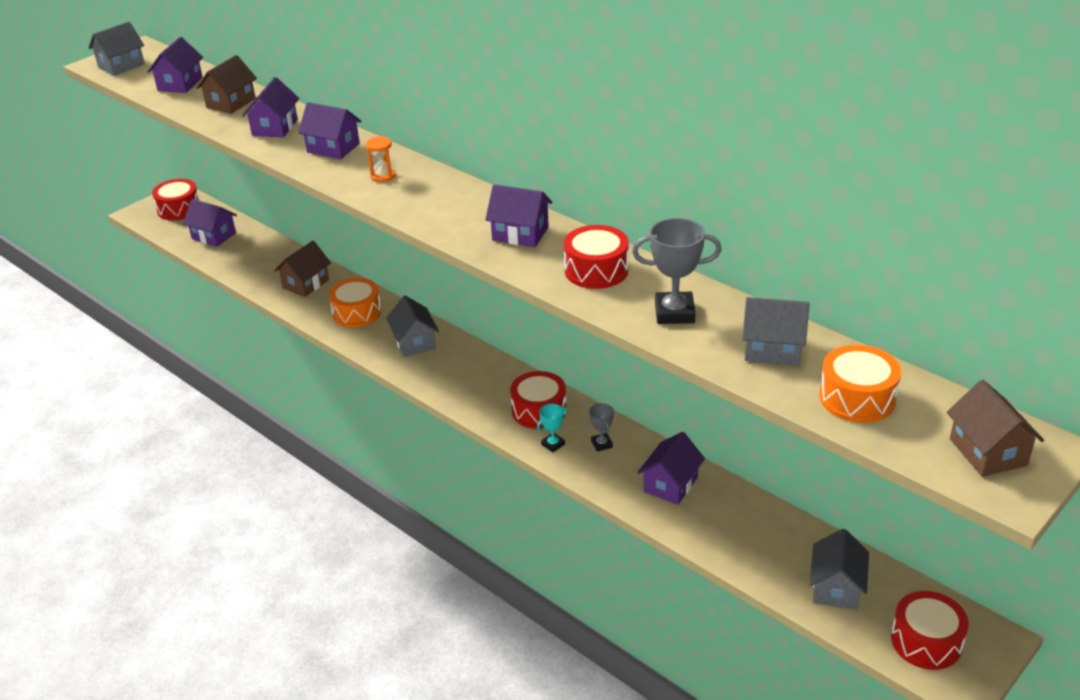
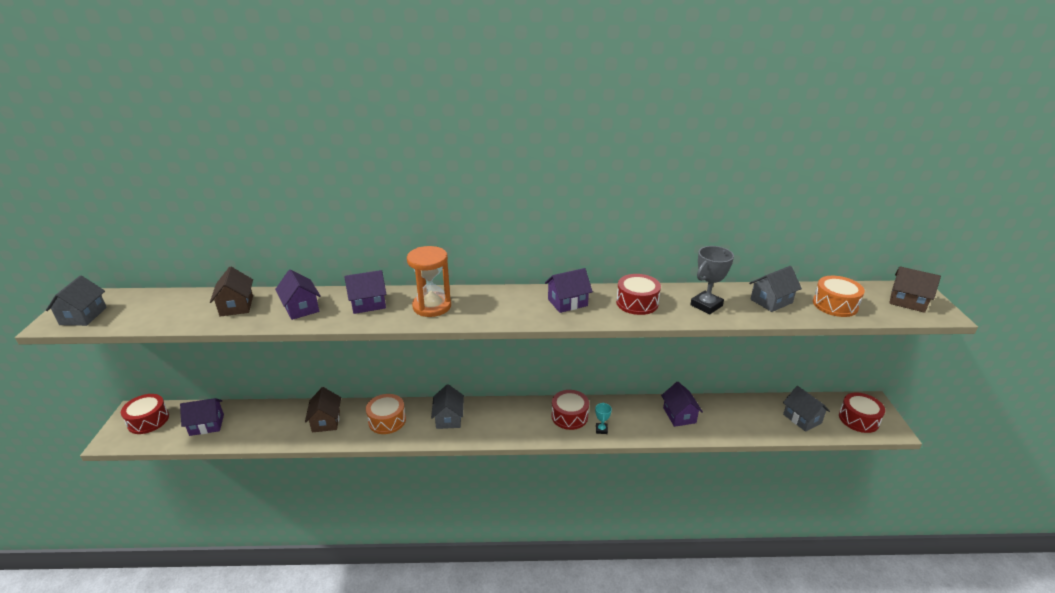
camera: 45 degrees left, 5 degrees down
purple house [147,37,203,93] -> none
orange hourglass [366,136,396,182] -> orange hourglass [407,246,451,317], size x2.05
grey house [386,296,439,357] -> grey house turned 60 degrees clockwise [431,384,464,429]
grey trophy [589,403,614,452] -> none

